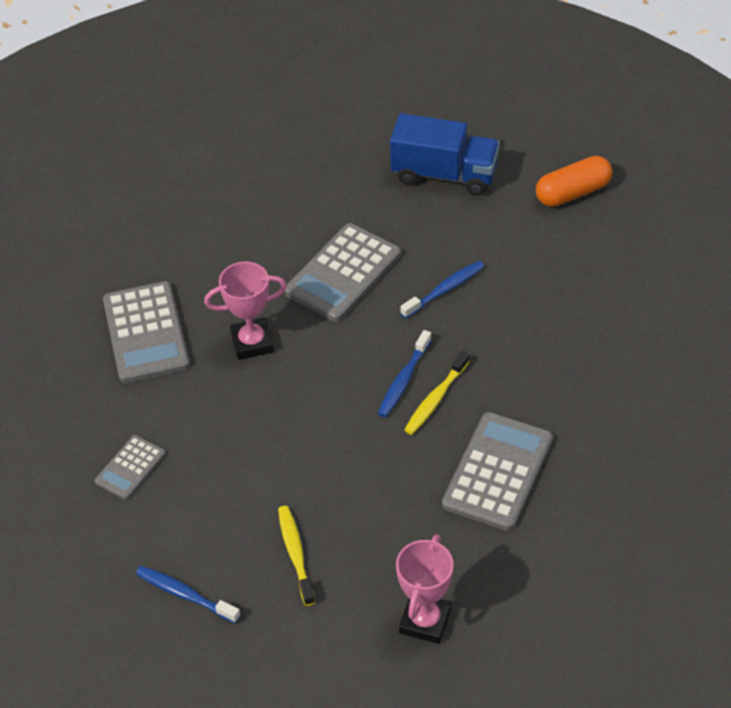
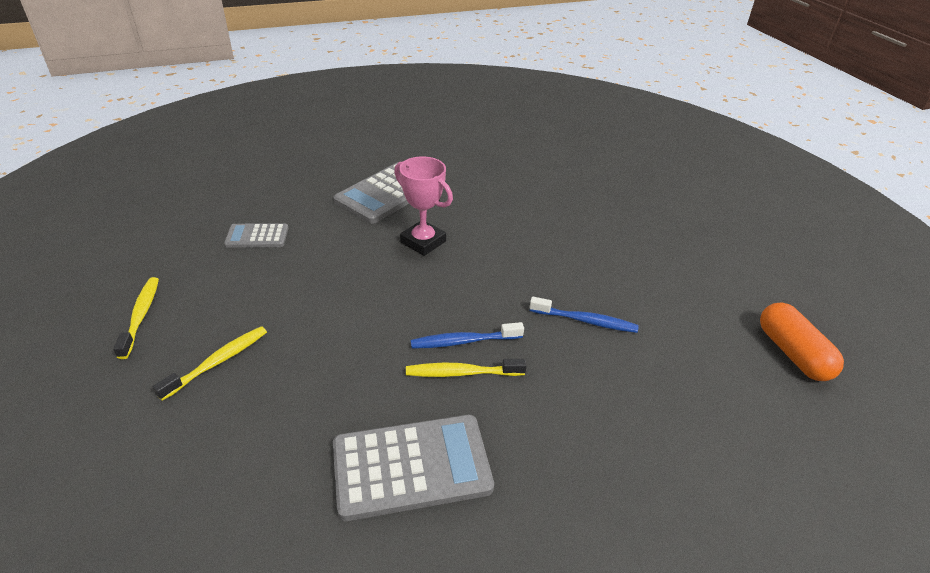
camera: 50 degrees right, 10 degrees down
blue toothbrush [136,566,240,623] -> yellow toothbrush [113,277,159,359]
grey calculator [285,223,401,322] -> none
blue truck [390,113,500,196] -> none
pink trophy [396,534,454,644] -> none
orange capsule [536,156,612,207] -> orange capsule turned 45 degrees clockwise [760,302,844,381]

